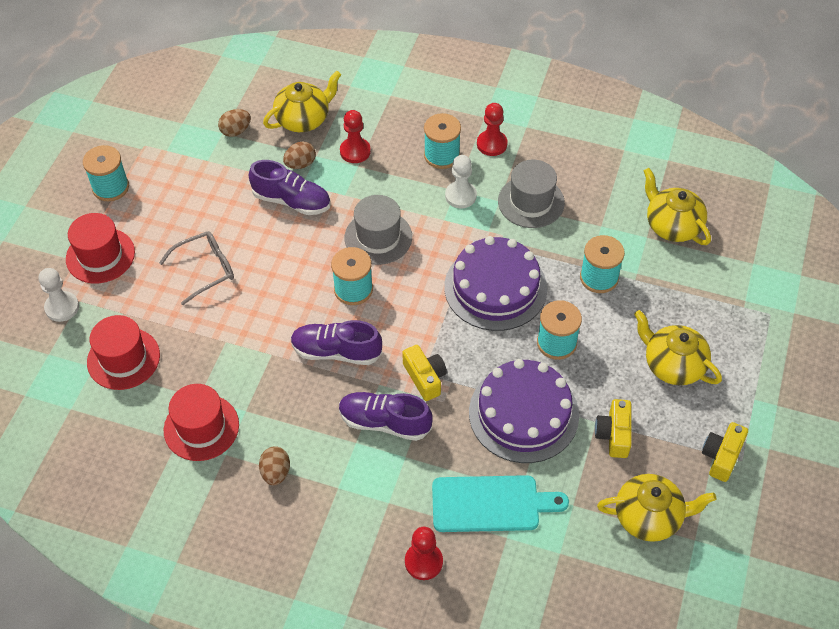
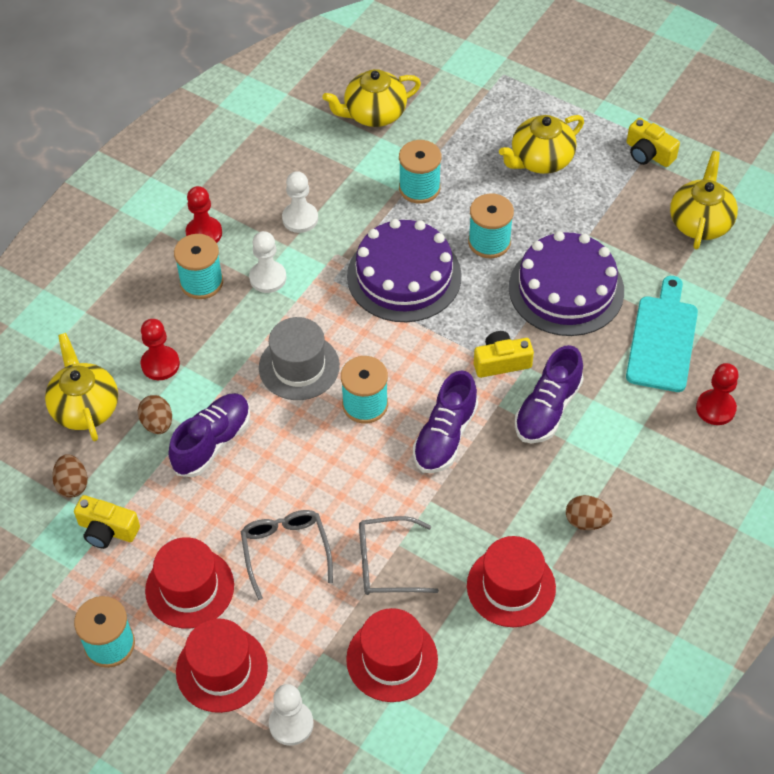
camera: 75 degrees left, 0 degrees up
grey hat [498,160,565,228] -> white pawn [282,171,318,233]
yellow camera [595,399,632,458] -> yellow camera moved to [74,495,140,549]
none -> red hat [145,537,234,628]
none -> grey glasses [359,516,439,595]

